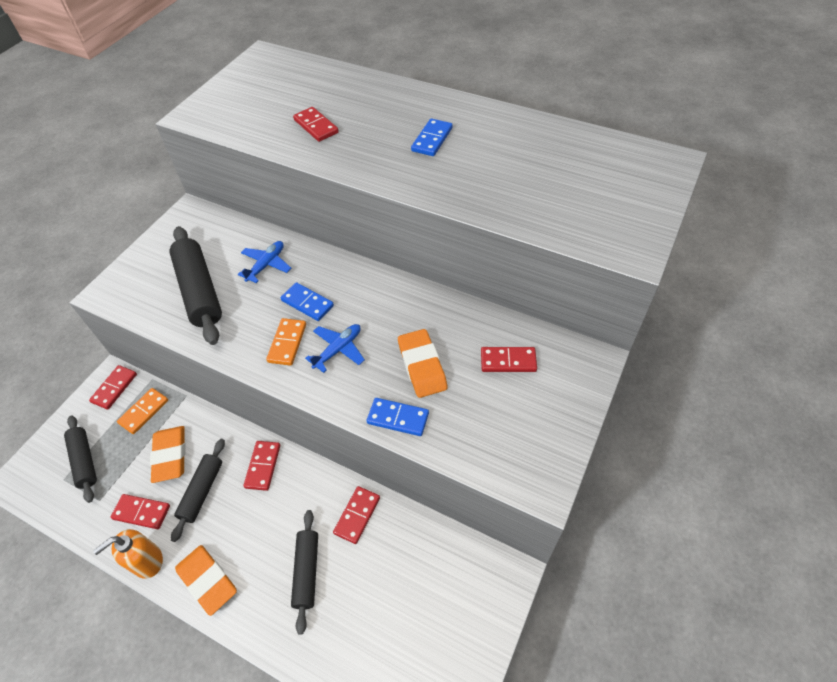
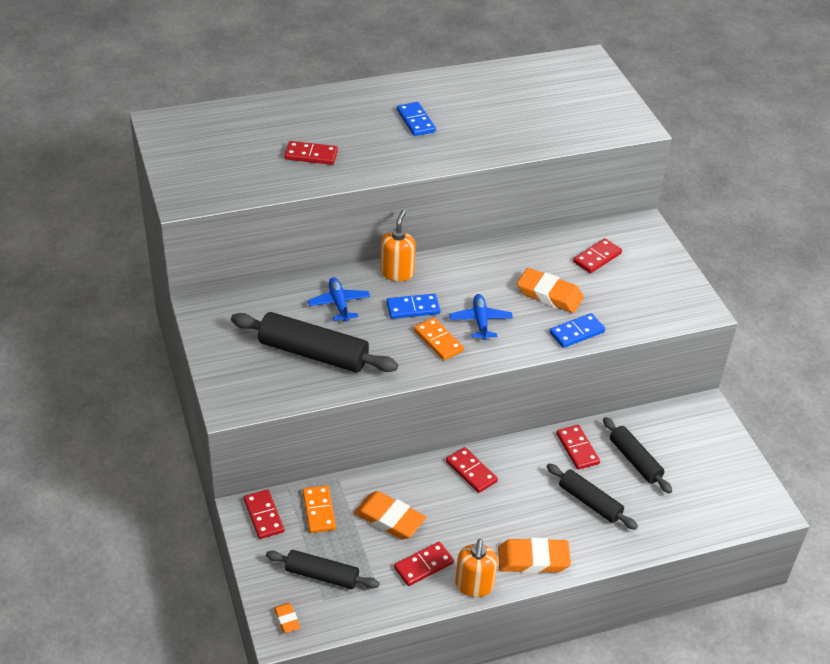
camera: 50 degrees left, 10 degrees down
black rolling pin [171,439,225,542] -> black rolling pin moved to [603,417,672,494]
none -> orange eraser [274,603,300,633]
none -> orange soap dispenser [380,210,416,281]

